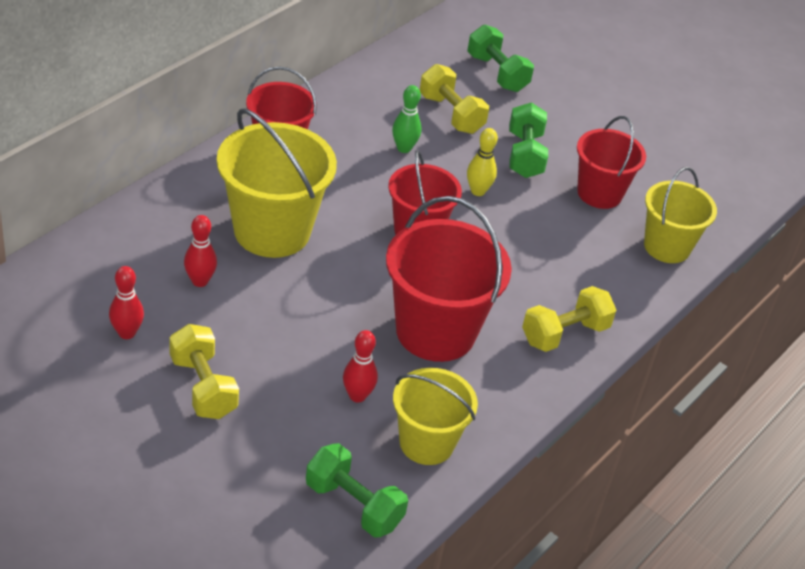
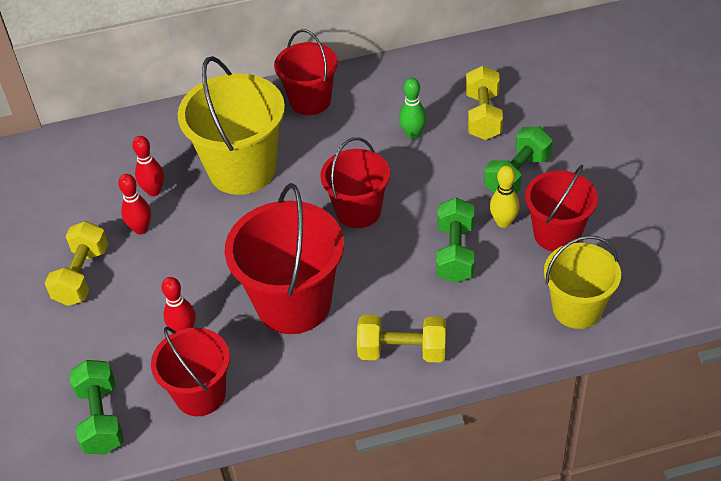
camera: 45 degrees right, 5 degrees up
red bowling pin [109,266,144,339] -> red bowling pin moved to [118,174,151,234]
yellow bucket [393,368,478,465] -> red bucket [151,327,230,416]
green dumbbell [467,25,534,92] -> green dumbbell moved to [436,198,474,283]
yellow bowling pin [467,128,498,196] -> yellow bowling pin moved to [490,166,520,228]

